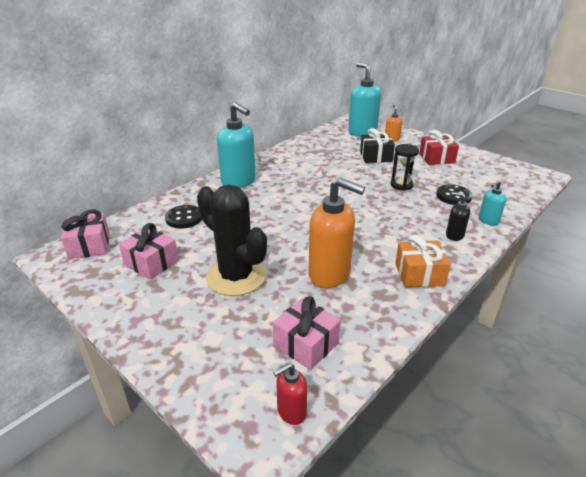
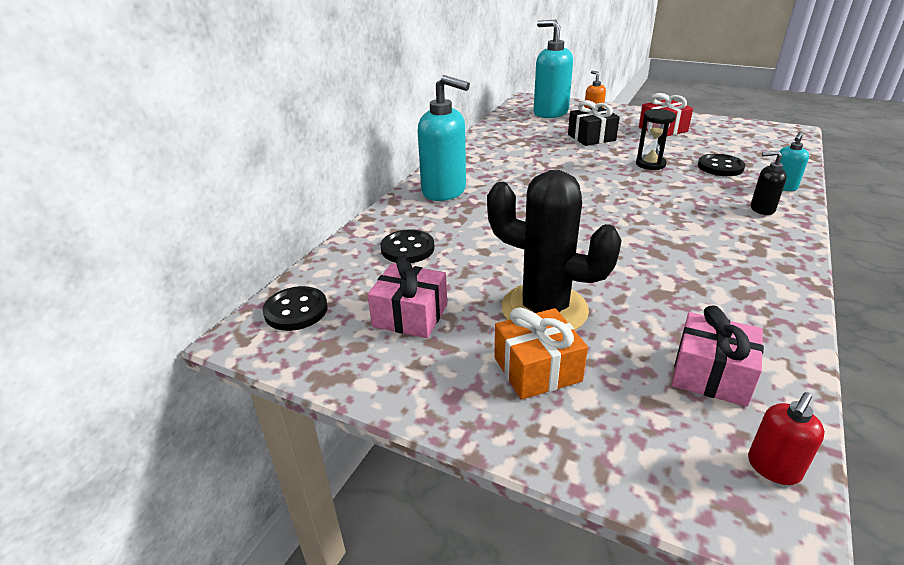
camera: 15 degrees left, 0 degrees up
pink gift [61,209,110,259] -> black button [263,286,328,331]
orange soap dispenser [308,178,365,288] -> none
orange gift [395,235,451,288] -> orange gift moved to [494,307,588,400]

